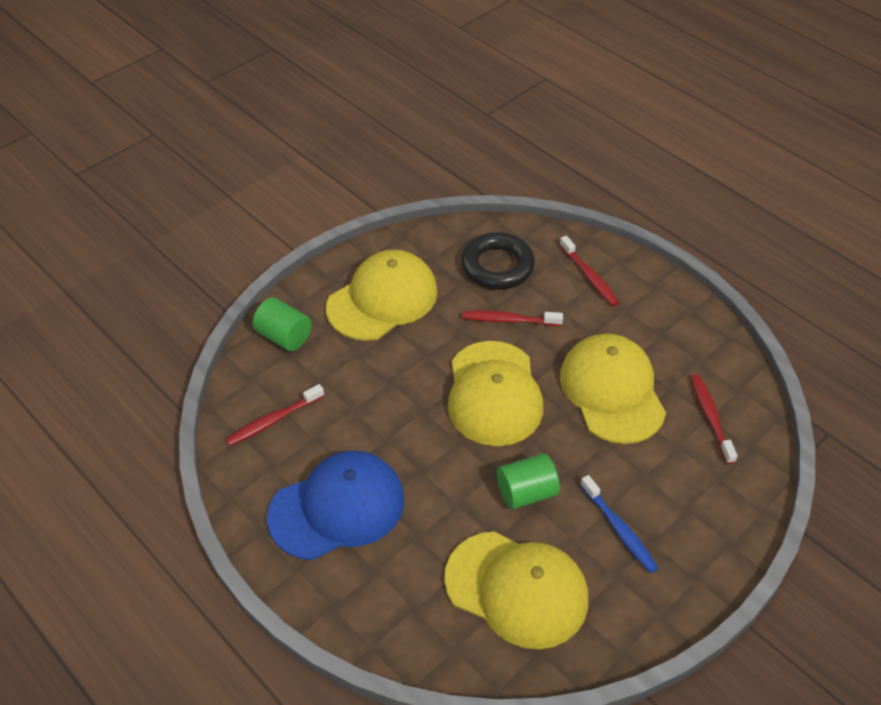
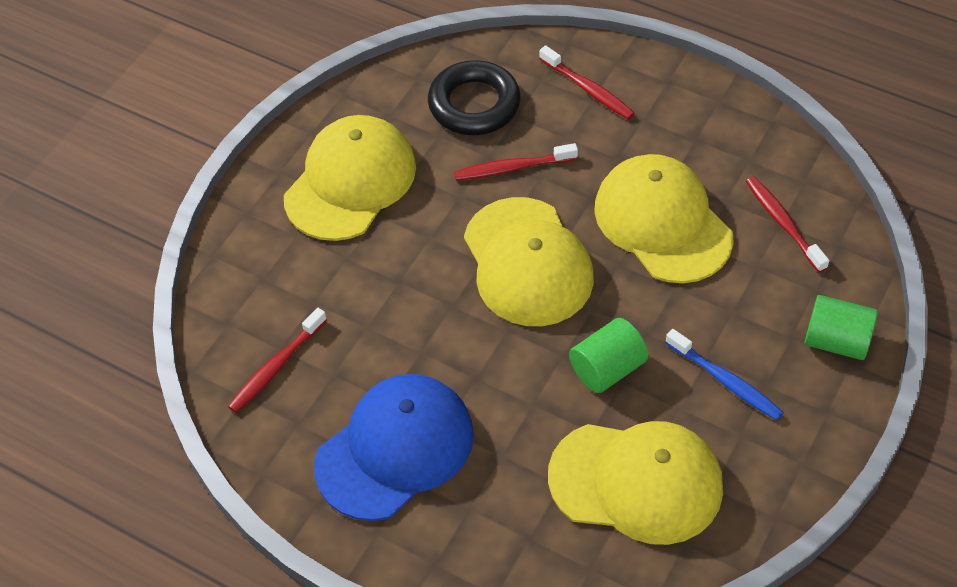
camera: 15 degrees left, 5 degrees up
green cylinder [253,297,311,351] -> green cylinder moved to [805,295,878,360]

